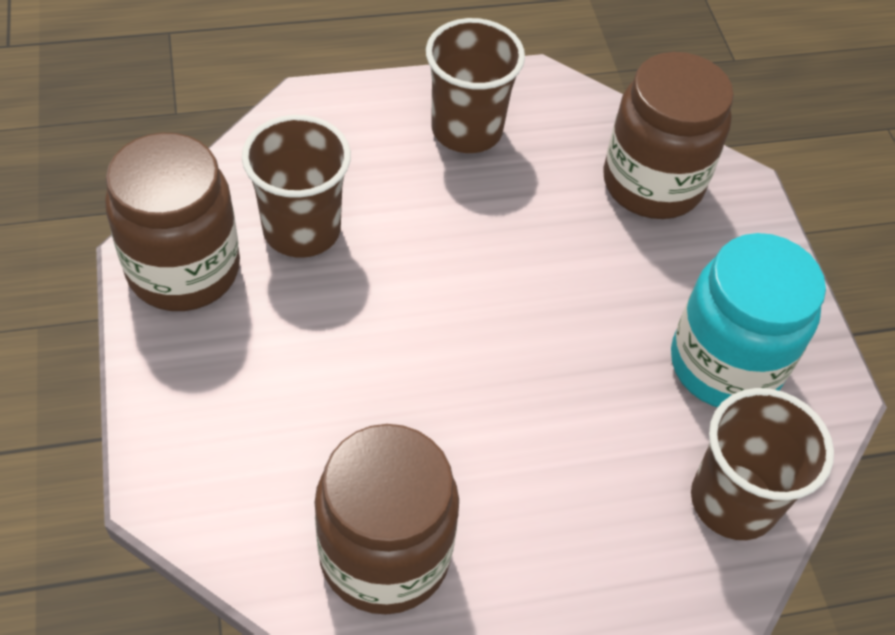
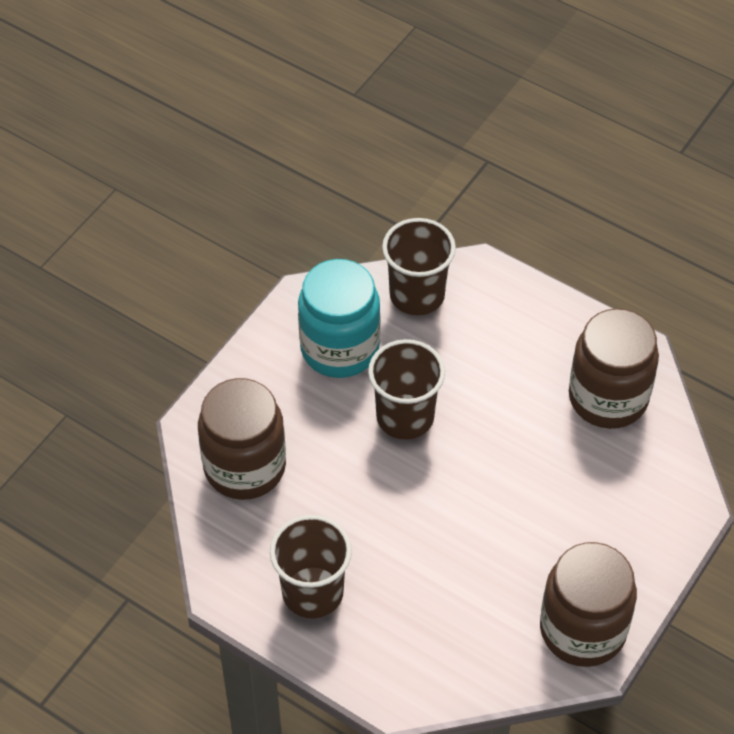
camera: 130 degrees left, 0 degrees up
brown cup [242,115,351,258] -> brown cup moved to [368,339,445,440]

